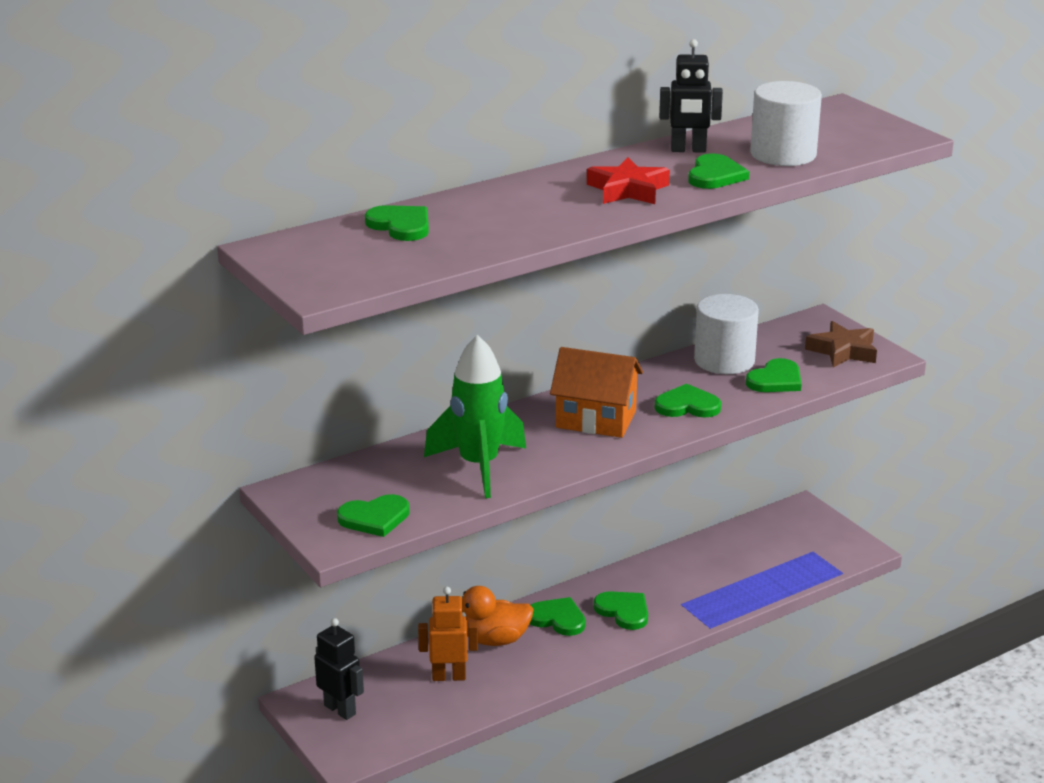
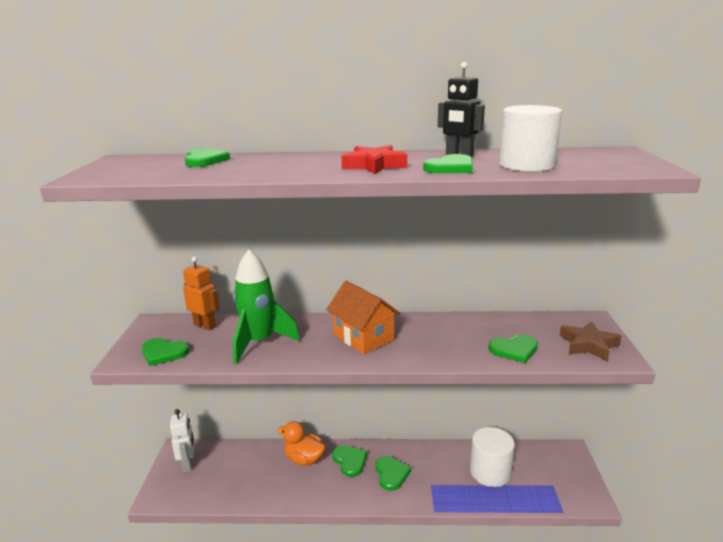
camera: 35 degrees right, 5 degrees down
black robot [314,618,364,720] -> white robot [170,409,194,473]
orange robot [418,587,478,681] -> orange robot moved to [183,256,220,330]
green heart [655,384,721,417] -> none
white cylinder [694,294,759,374] -> white cylinder moved to [470,427,515,487]

